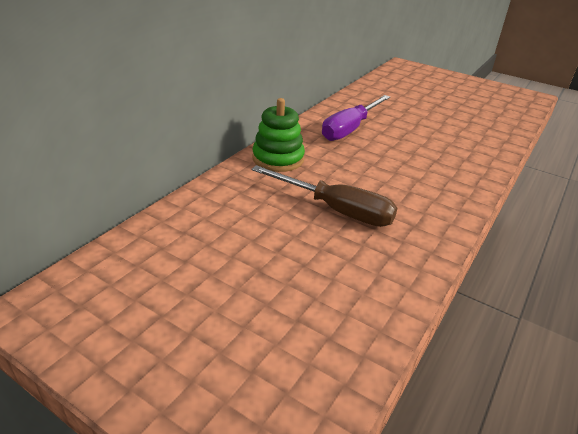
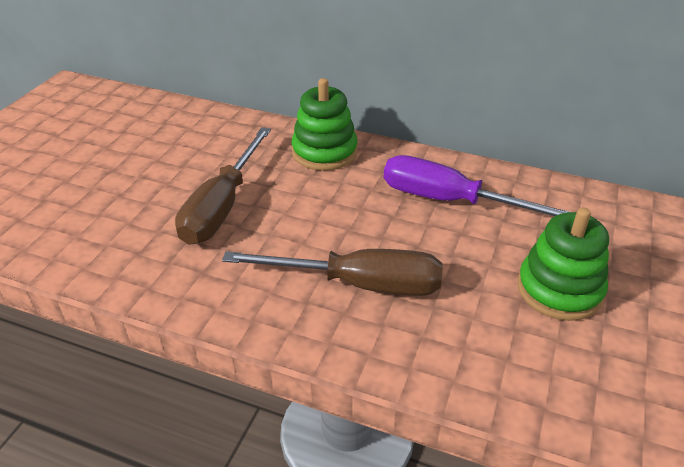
camera: 80 degrees right, 5 degrees up
none -> brown screwdriver [222,249,443,296]
none -> green stacking toy [518,208,609,321]

